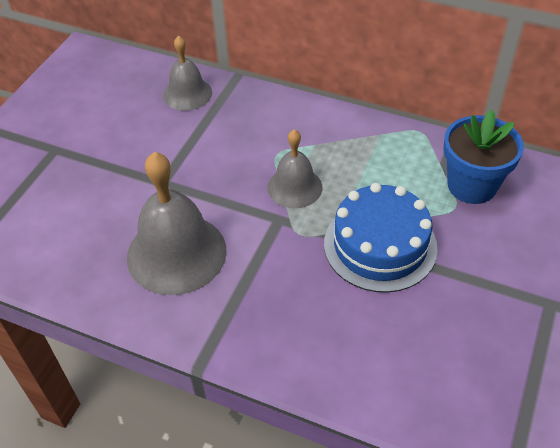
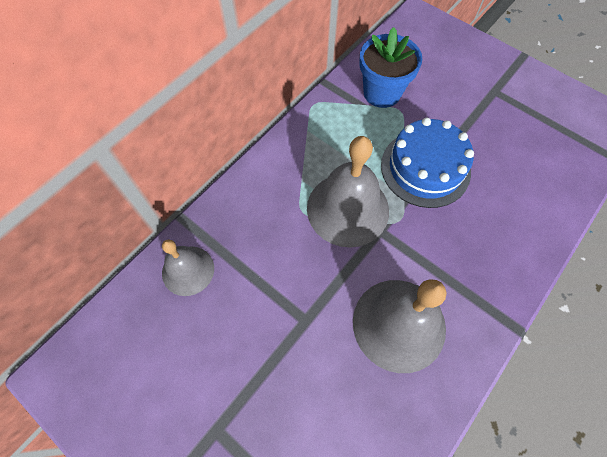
camera: 75 degrees left, 15 degrees up
grey bell [267,129,322,208] -> grey bell [307,136,389,248], size x1.68

